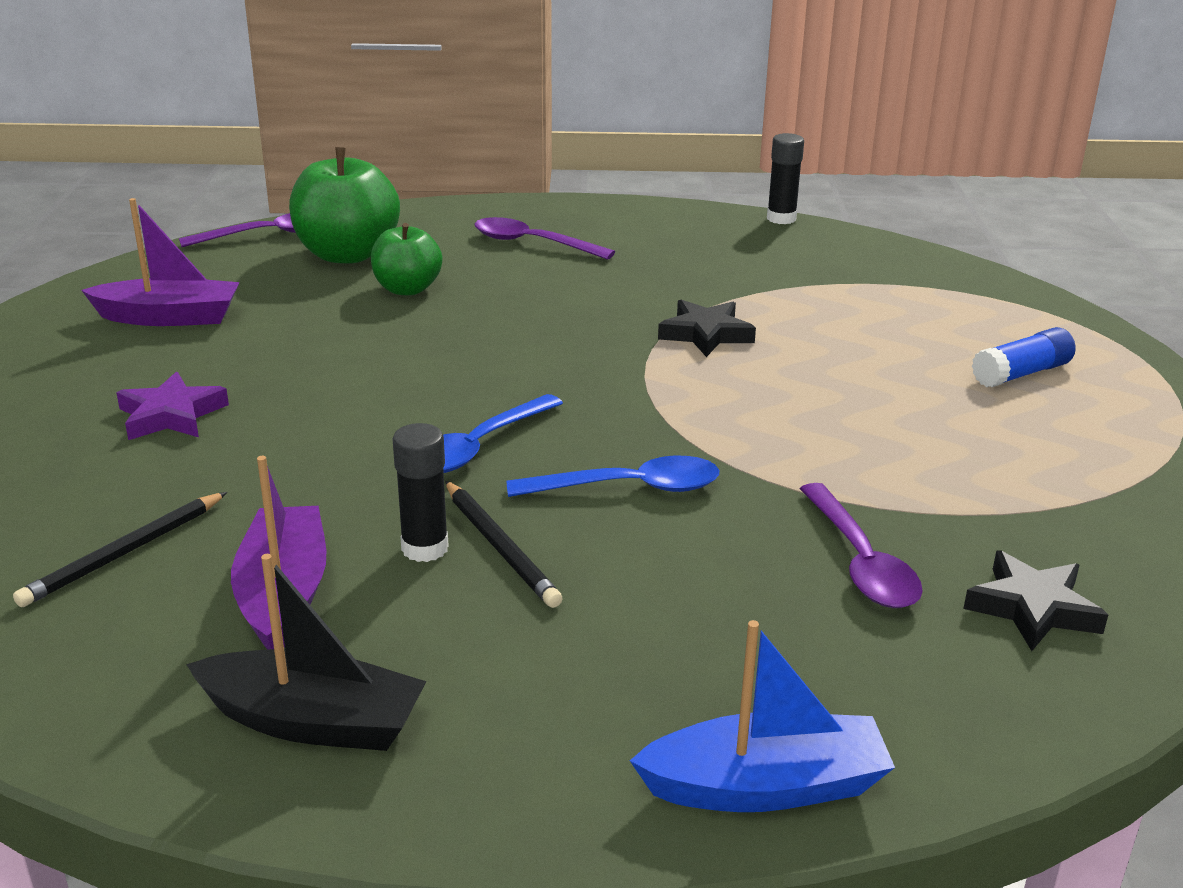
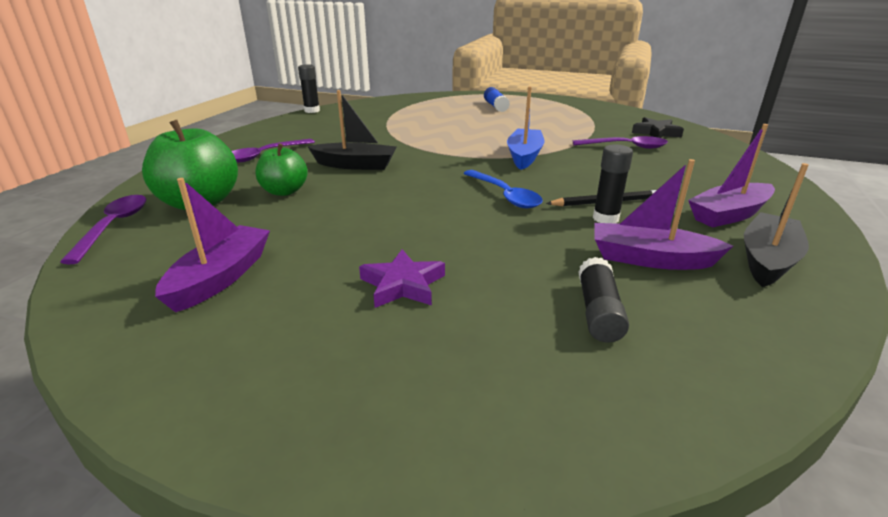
camera: 70 degrees left, 0 degrees up
black pencil [13,492,227,607] -> black glue stick [578,257,629,343]
blue spoon [507,456,719,497] -> none
blue boat [630,620,895,812] -> blue boat moved to [507,87,544,170]
black star [658,300,756,357] -> none
none -> black boat [307,90,396,170]
none -> purple boat [688,124,775,228]

